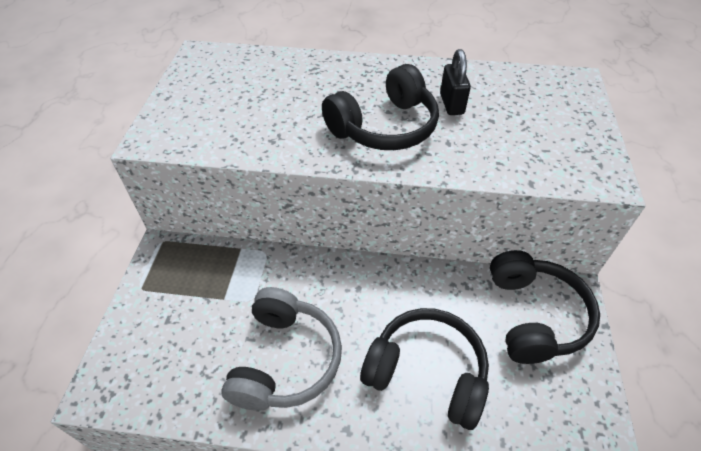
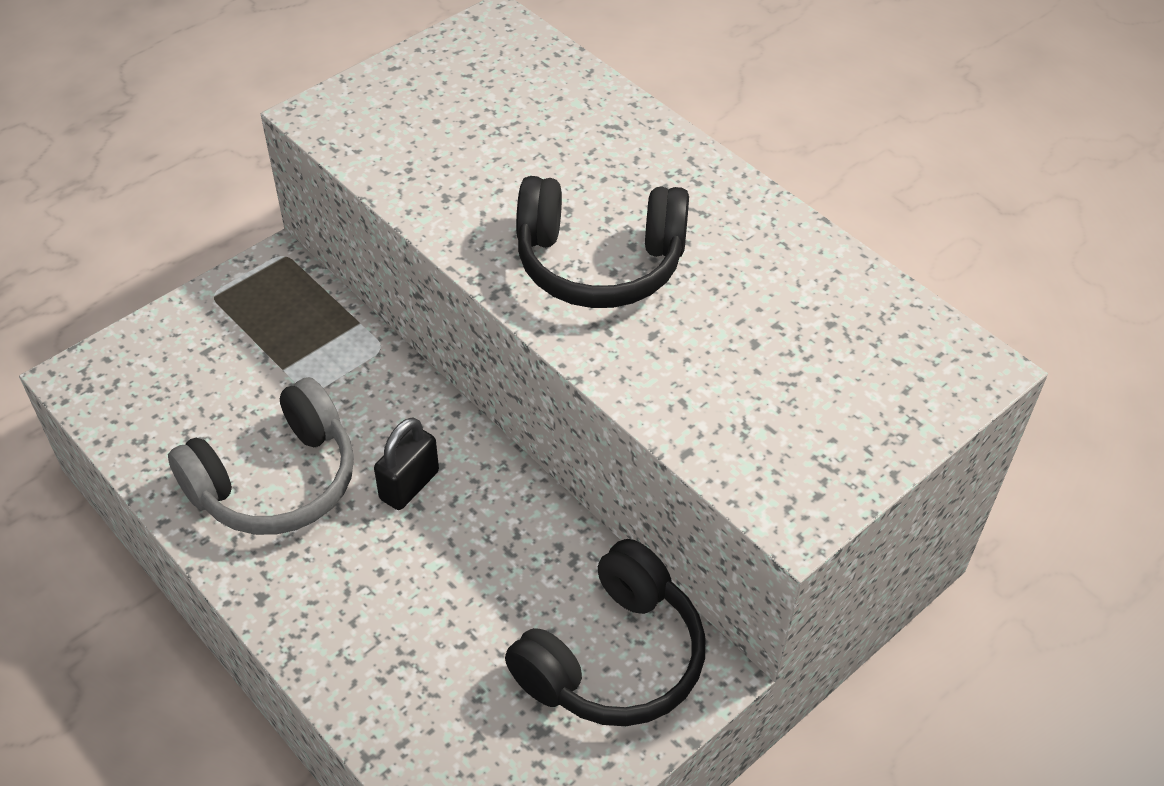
camera: 40 degrees right, 0 degrees up
black headphones [360,308,489,430] -> none
black padlock [440,49,471,115] -> black padlock moved to [374,418,439,510]

